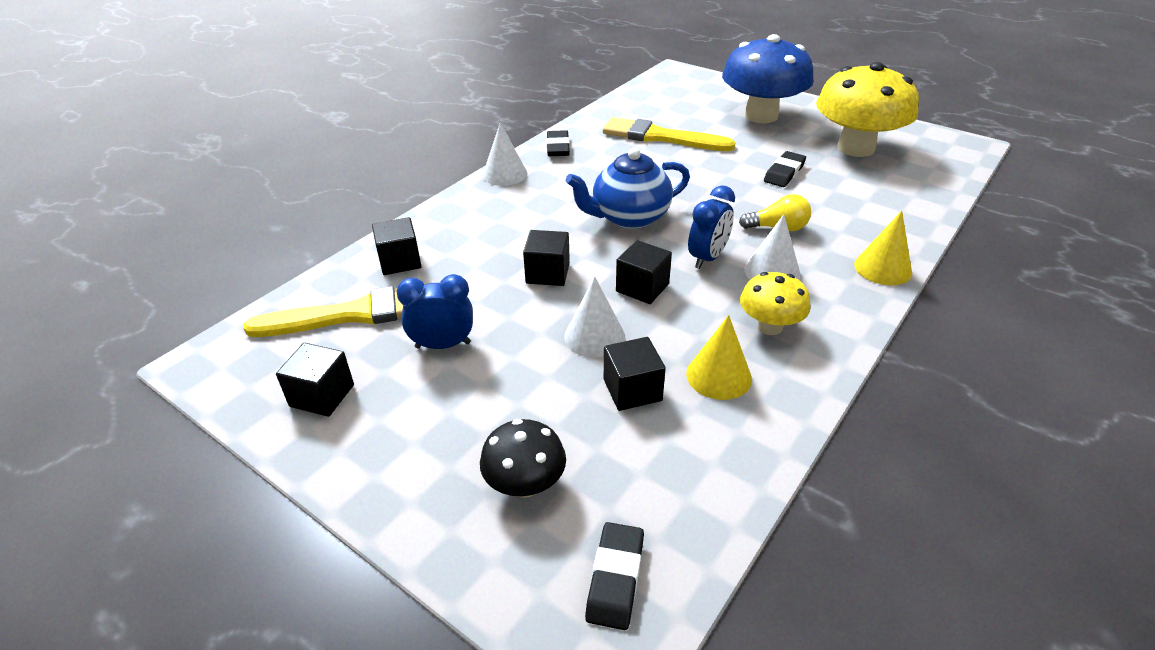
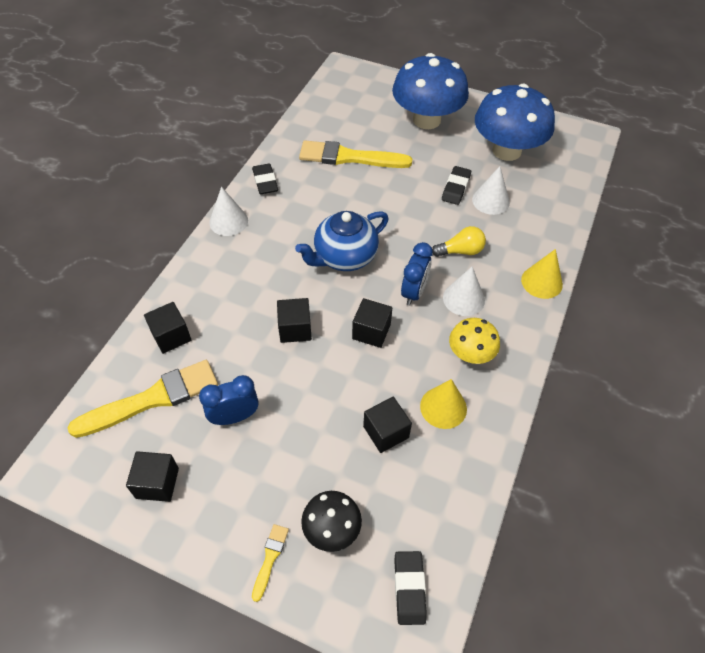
camera: 15 degrees left, 15 degrees up
white cone [564,277,625,357] -> white cone moved to [472,166,510,215]
yellow mushroom [816,62,919,157] -> blue mushroom [475,84,555,161]
none -> yellow brush [252,524,289,602]

